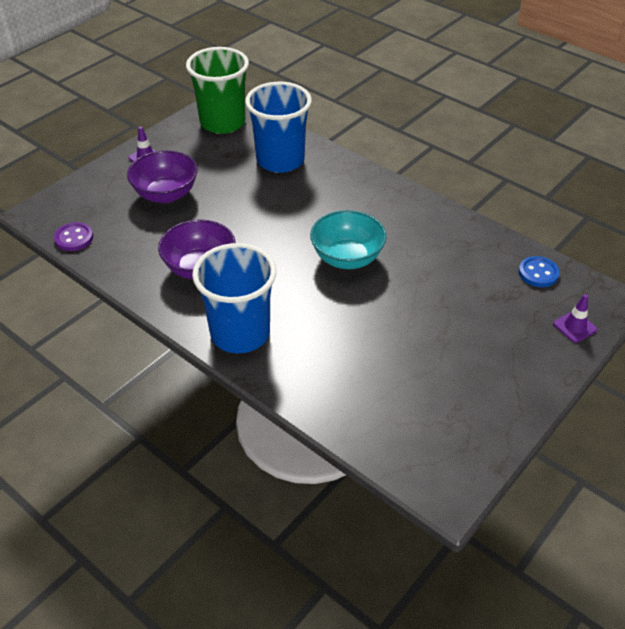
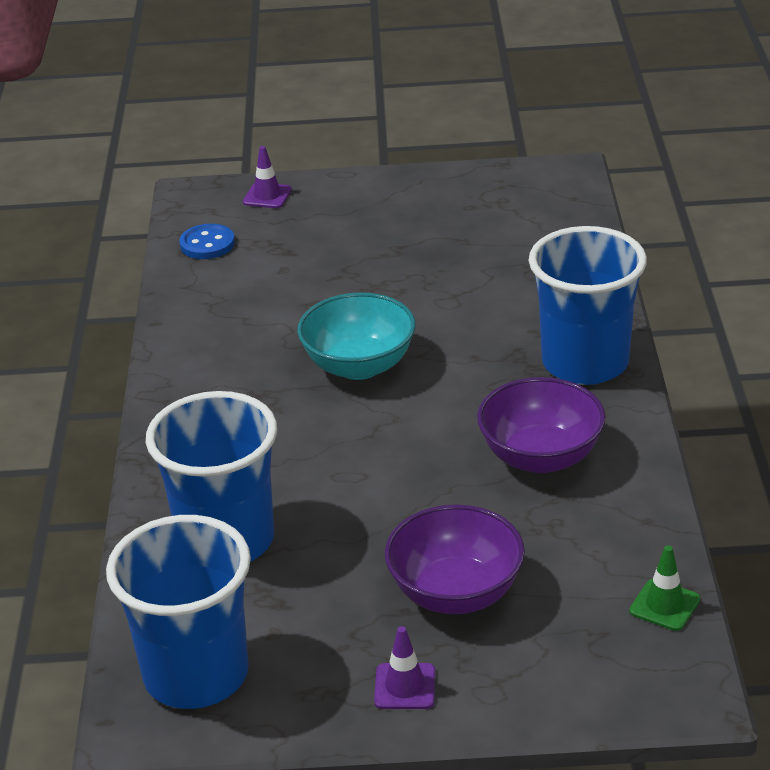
camera: 130 degrees left, 10 degrees down
purple button [54,222,93,251] -> green traffic cone [629,545,700,631]
green cup [186,47,249,134] -> blue cup [106,515,251,709]

